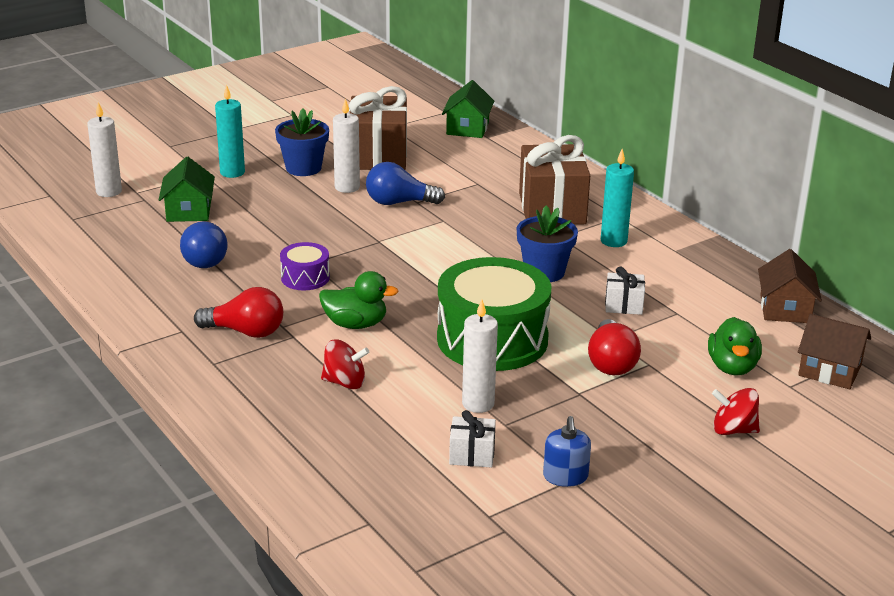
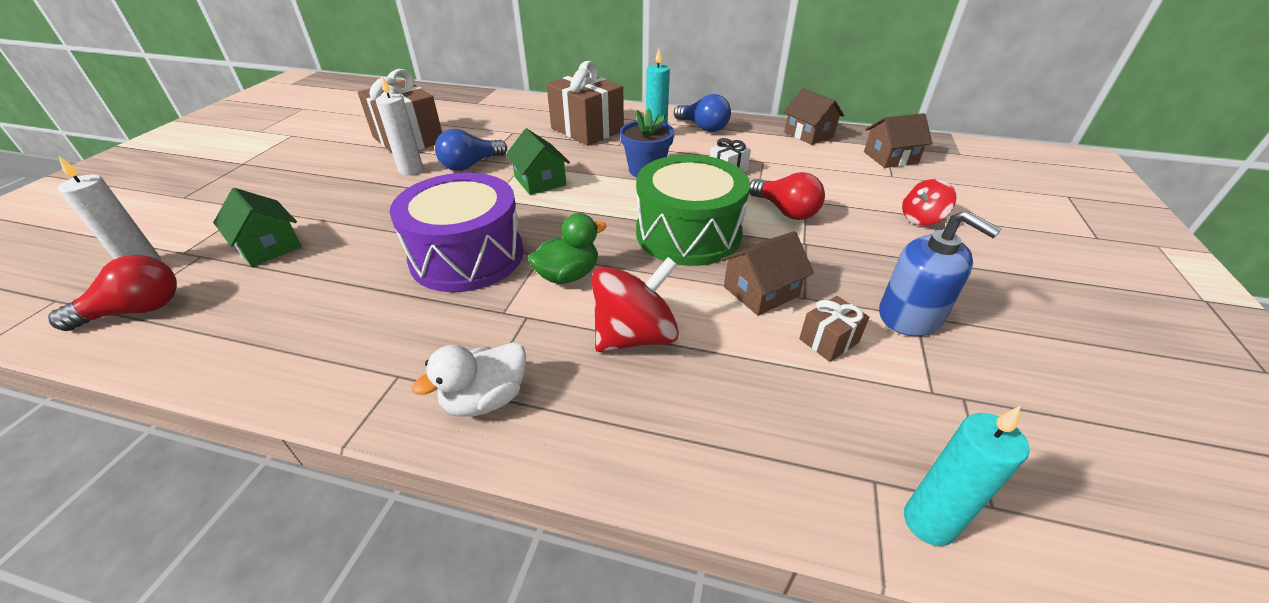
camera: 40 degrees left, 10 degrees up
blue light bulb [180,221,228,268] -> blue light bulb moved to [674,94,731,132]
red light bulb [194,287,283,338] -> red light bulb moved to [48,255,177,331]
turquoise candle [215,84,245,178] -> turquoise candle moved to [904,406,1029,546]
blue flower pot [275,108,329,176] -> none
purple drum [280,242,330,290] -> purple drum [390,173,524,292], size x2.15
red spinning top [321,339,369,389] -> red spinning top [592,257,679,352], size x1.64
green house [442,80,494,138] -> green house moved to [506,128,570,195]
white gift [449,410,496,467] -> brown gift [799,296,869,362]
white candle [462,299,498,413] -> brown house [720,231,814,316]
blue soap dispenser [543,416,591,487] -> blue soap dispenser [879,210,1001,336], size x1.63
green duck [708,317,762,376] -> none
none -> white duck [412,342,526,417]

